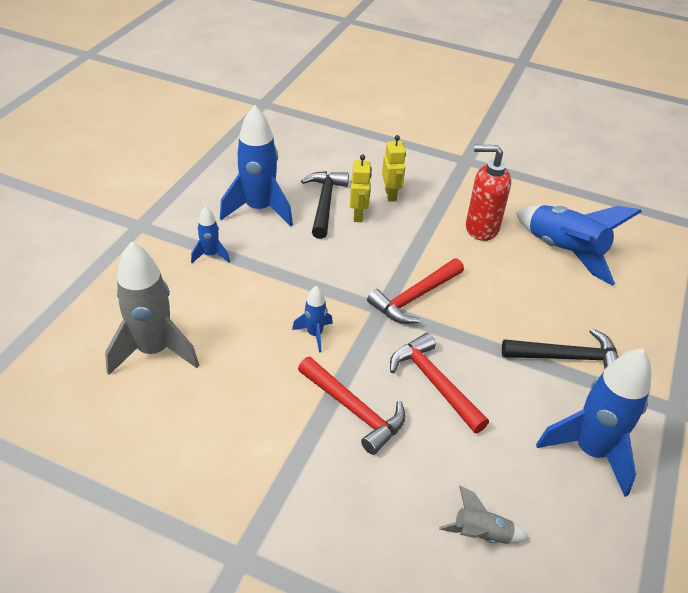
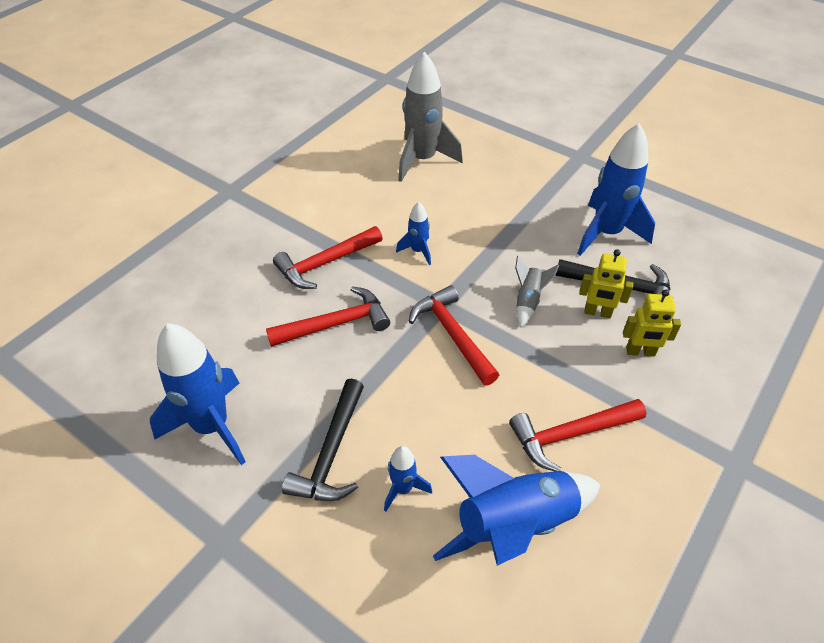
camera: 105 degrees right, 5 degrees up
blue rocket [191,206,230,263] -> blue rocket moved to [384,446,432,512]
grey rocket [439,486,529,544] -> grey rocket moved to [515,256,559,328]
red soap dispenser [466,145,511,241] -> red hammer [509,399,646,471]

